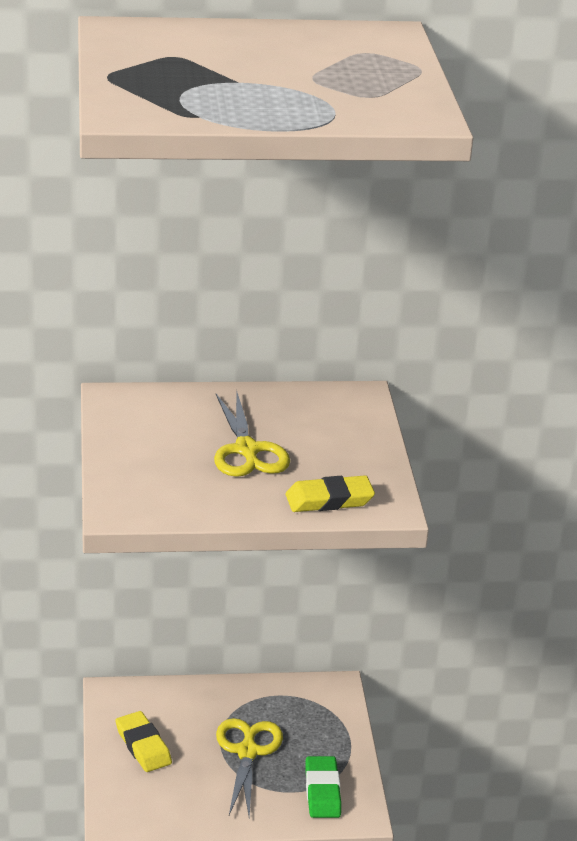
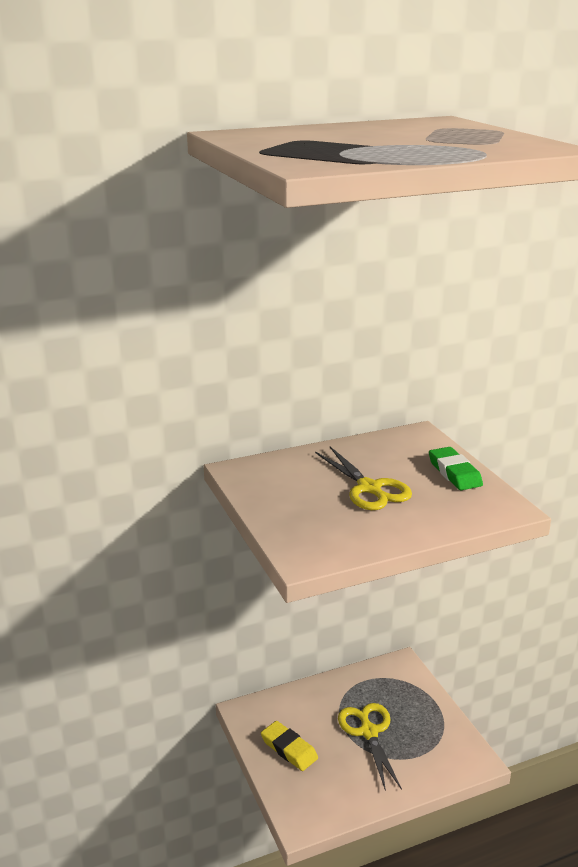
camera: 15 degrees left, 5 degrees down
yellow eraser [285,476,375,512] -> none
green eraser [305,756,341,818] -> green eraser moved to [429,447,483,490]

